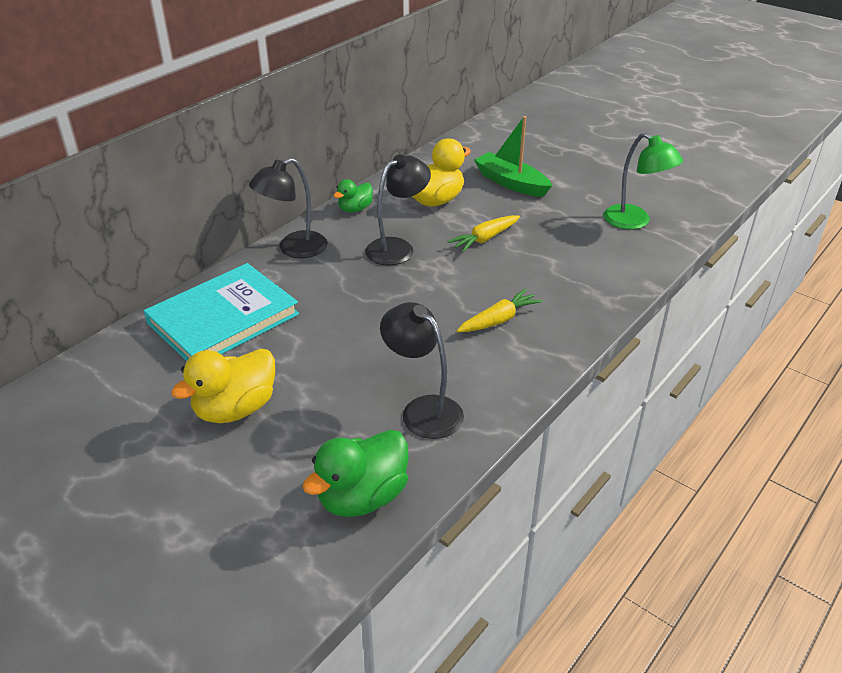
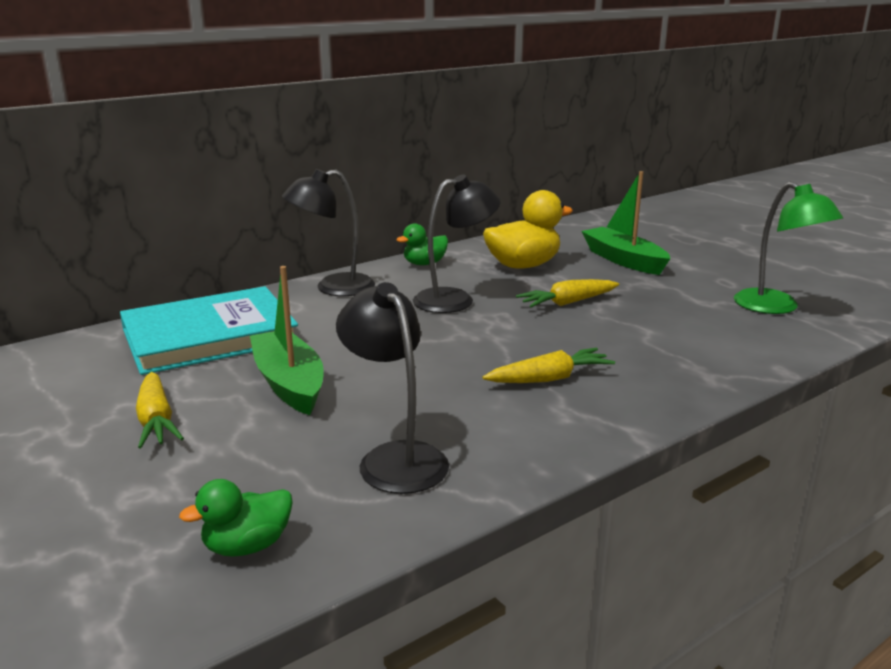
camera: 15 degrees right, 15 degrees down
yellow duck [171,348,275,423] -> yellow carrot [136,372,184,449]
green duck [302,430,409,517] -> green duck [179,479,293,557], size x0.58
none -> green boat [250,266,324,415]

